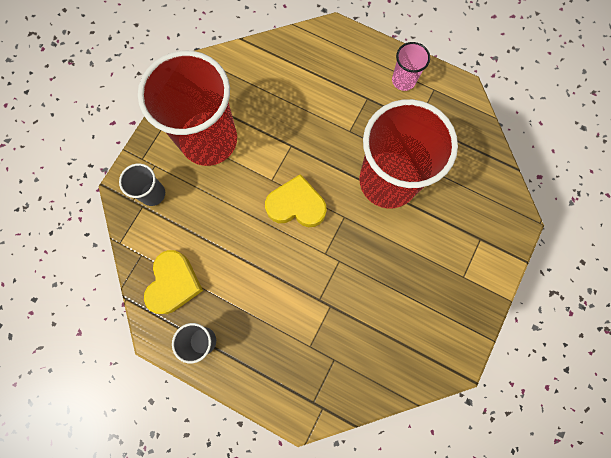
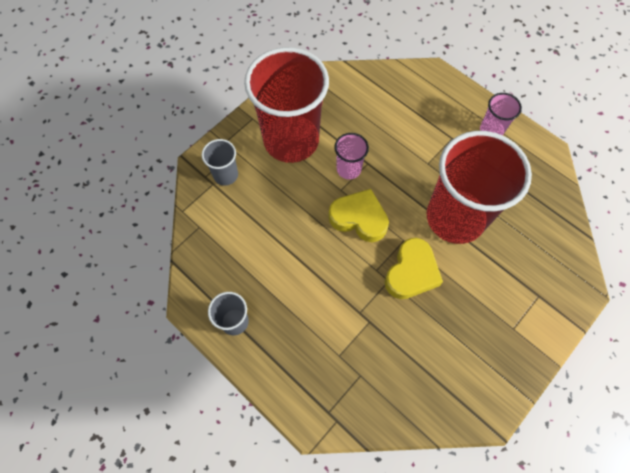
camera: 15 degrees right, 10 degrees down
yellow heart [144,250,203,314] -> yellow heart moved to [385,238,443,299]
none -> pink cup [334,133,369,179]

